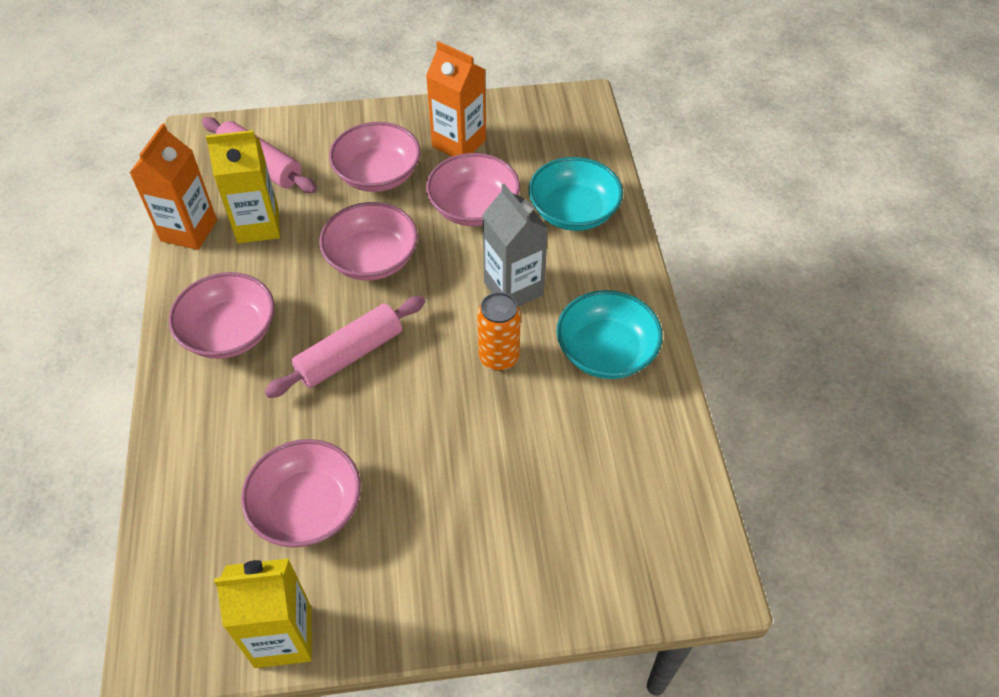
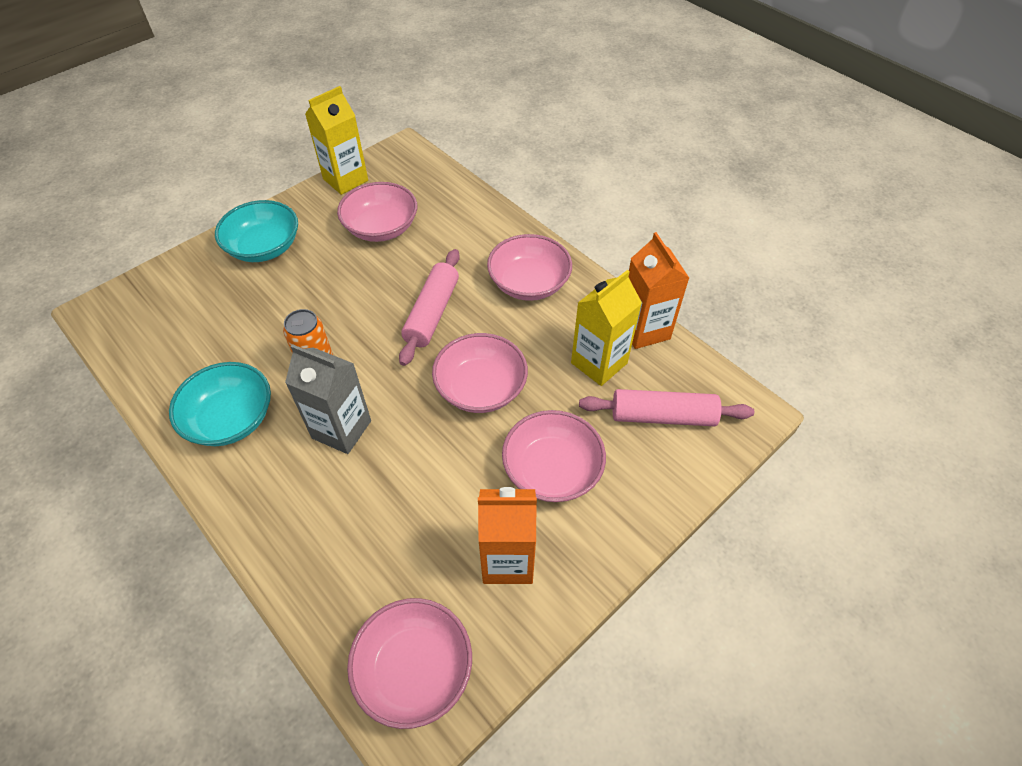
camera: 145 degrees right, 0 degrees up
pink bowl [426,153,520,226] -> pink bowl moved to [347,598,472,729]
turquoise bowl [528,157,623,231] -> turquoise bowl moved to [215,200,298,262]

